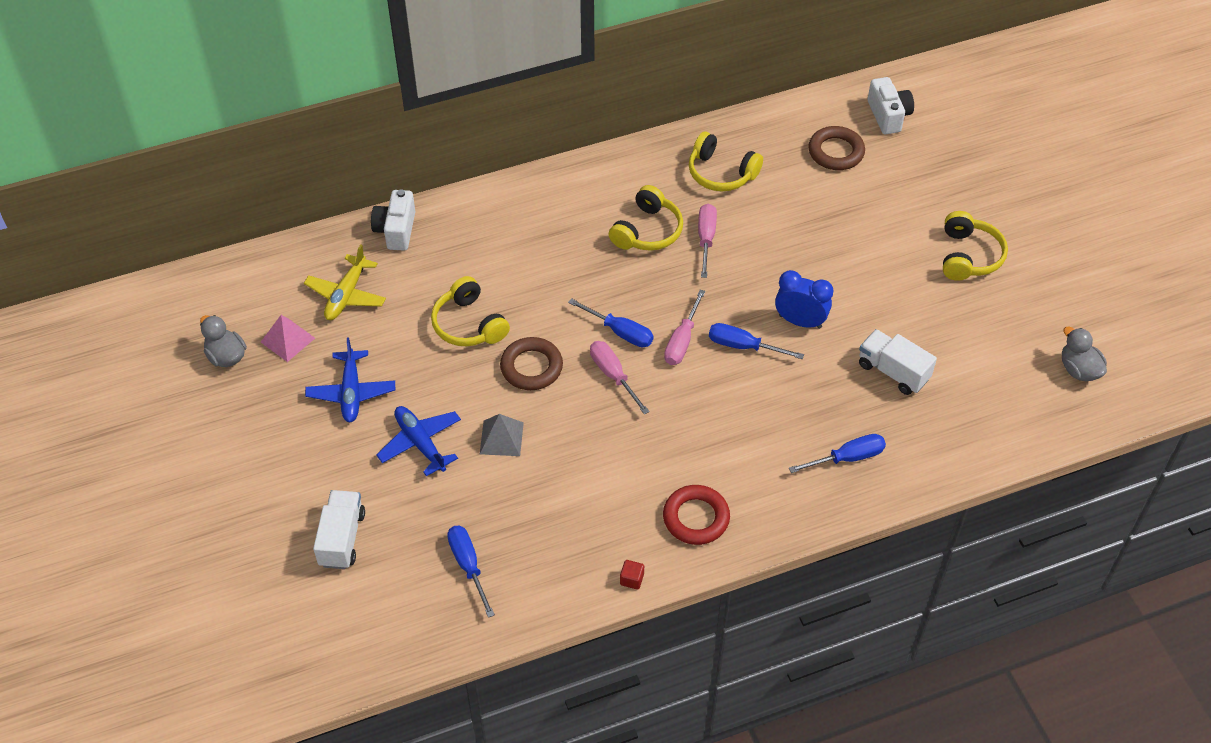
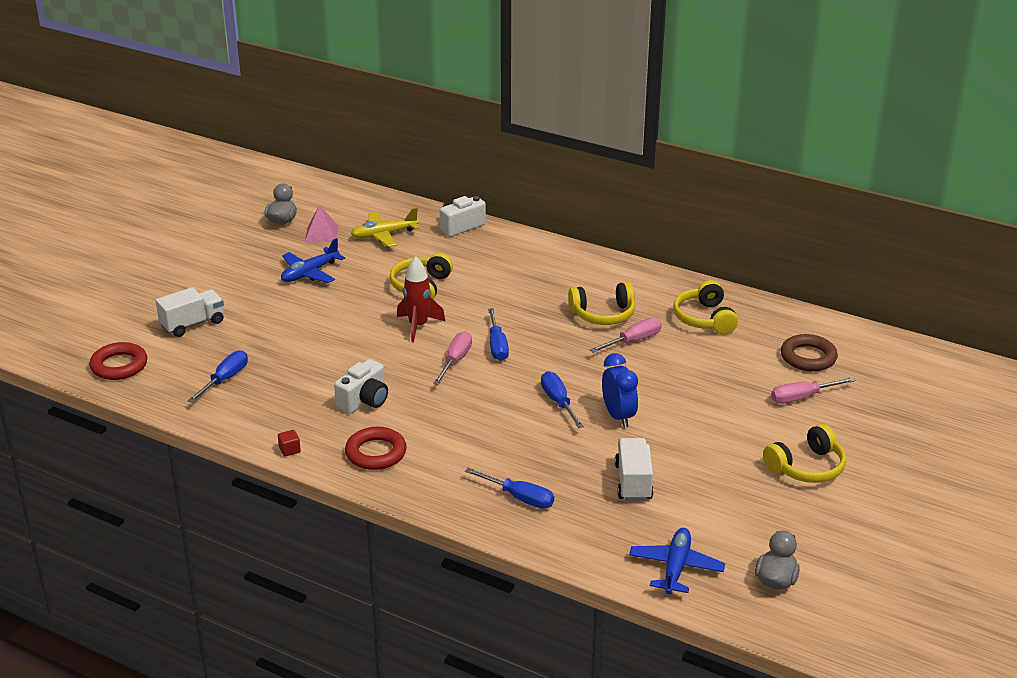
camera: 50 degrees right, 20 degrees down
blue plane [376,406,461,476] -> blue plane moved to [629,528,725,594]
grey pyramid [480,414,524,456] -> none
brown ring [500,337,563,390] -> red rocket [397,256,446,342]
pink screwdriver [664,290,705,365] -> pink screwdriver moved to [771,377,856,404]
white camera [868,77,914,134] -> white camera moved to [334,359,388,414]
none -> red ring [89,342,147,380]

